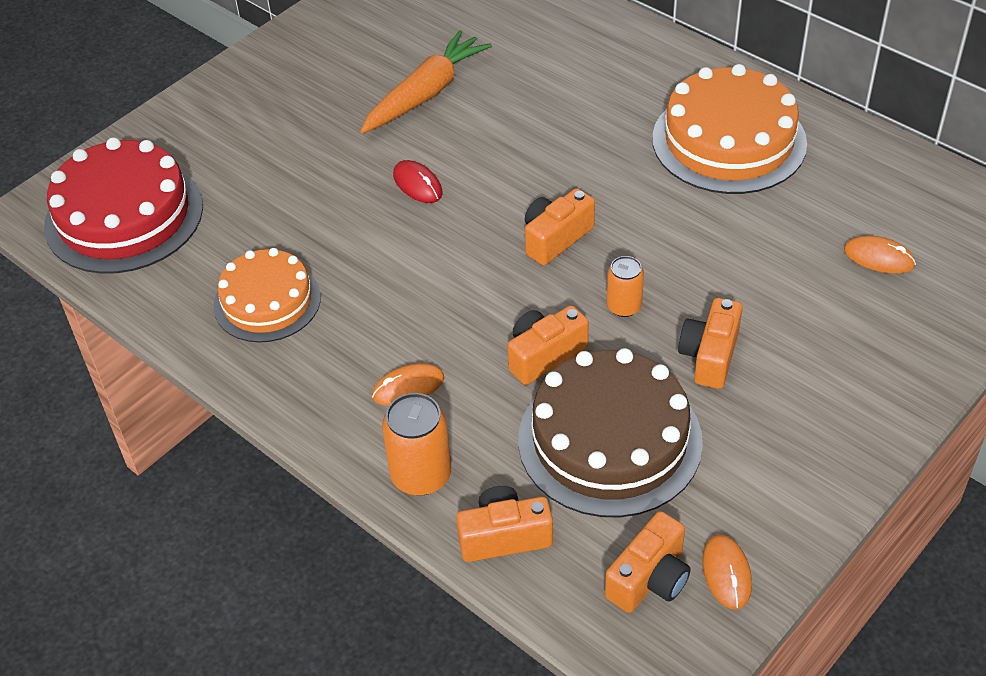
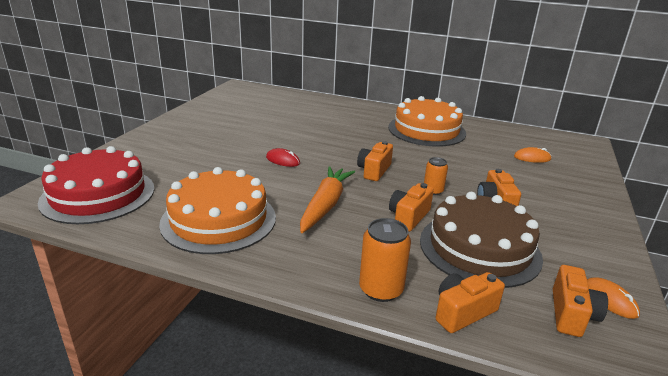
camera: 25 degrees left, 20 degrees down
orange cake [213,248,321,343] -> orange cake [159,167,276,254], size x1.56
orange carrot [360,30,492,134] -> orange carrot moved to [300,166,355,233]
orange mouse [372,363,444,406] -> none

